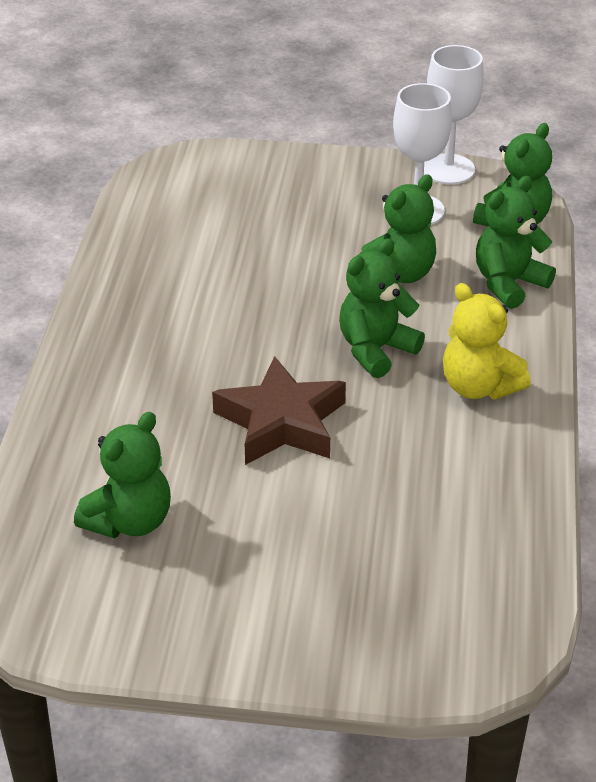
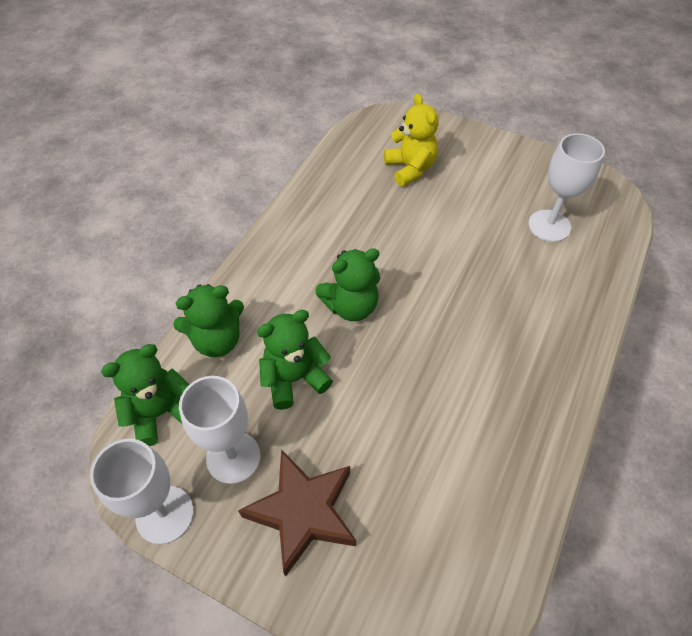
camera: 160 degrees left, 15 degrees up
green teddy bear [74,412,171,538] -> white goblet [528,133,605,242]
brown star [212,356,346,465] -> brown star moved to [238,450,356,577]
yellow teddy bear [443,283,531,400] -> yellow teddy bear moved to [384,93,439,187]

